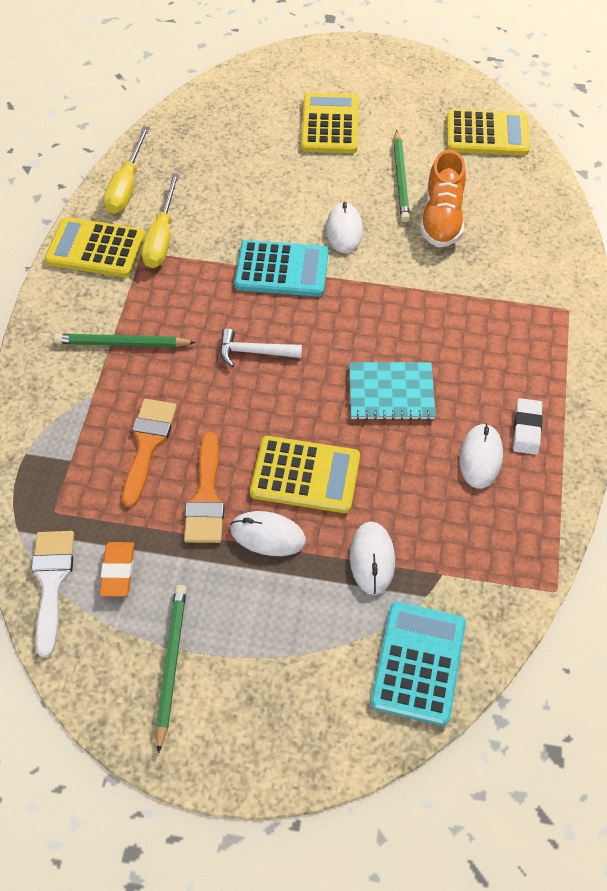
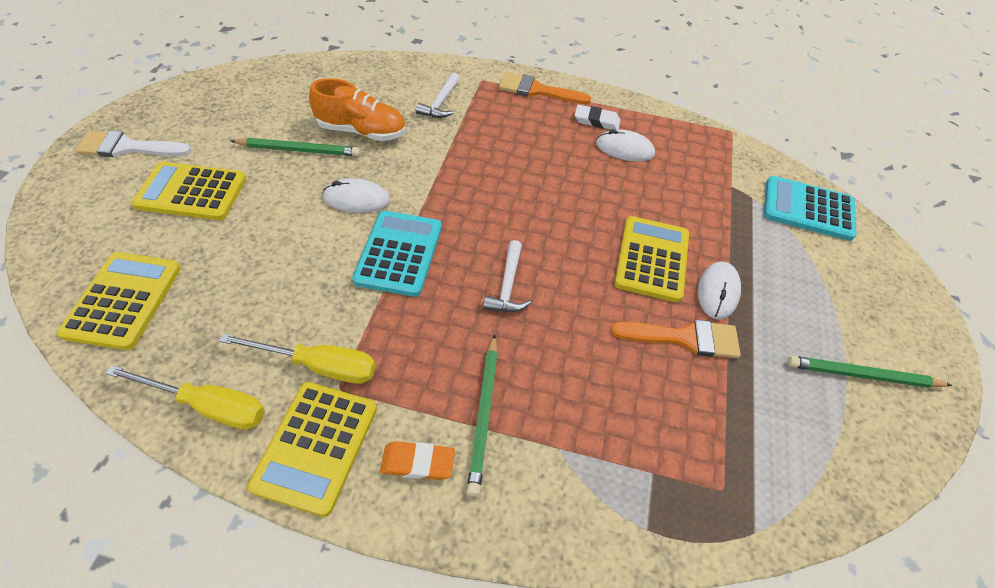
camera: 90 degrees left, 5 degrees down
white brush [31,531,74,658] -> white brush moved to [76,131,192,157]
orange eraser [100,542,135,597] -> orange eraser moved to [380,441,455,480]
orange brush [122,399,177,507] -> orange brush moved to [499,72,591,104]
turquoise notebook [349,362,436,420] -> none
white mouse [350,522,395,595] -> none
yellow calculator [447,109,530,156] -> yellow calculator moved to [57,252,181,350]
none -> white hammer [416,72,460,118]

